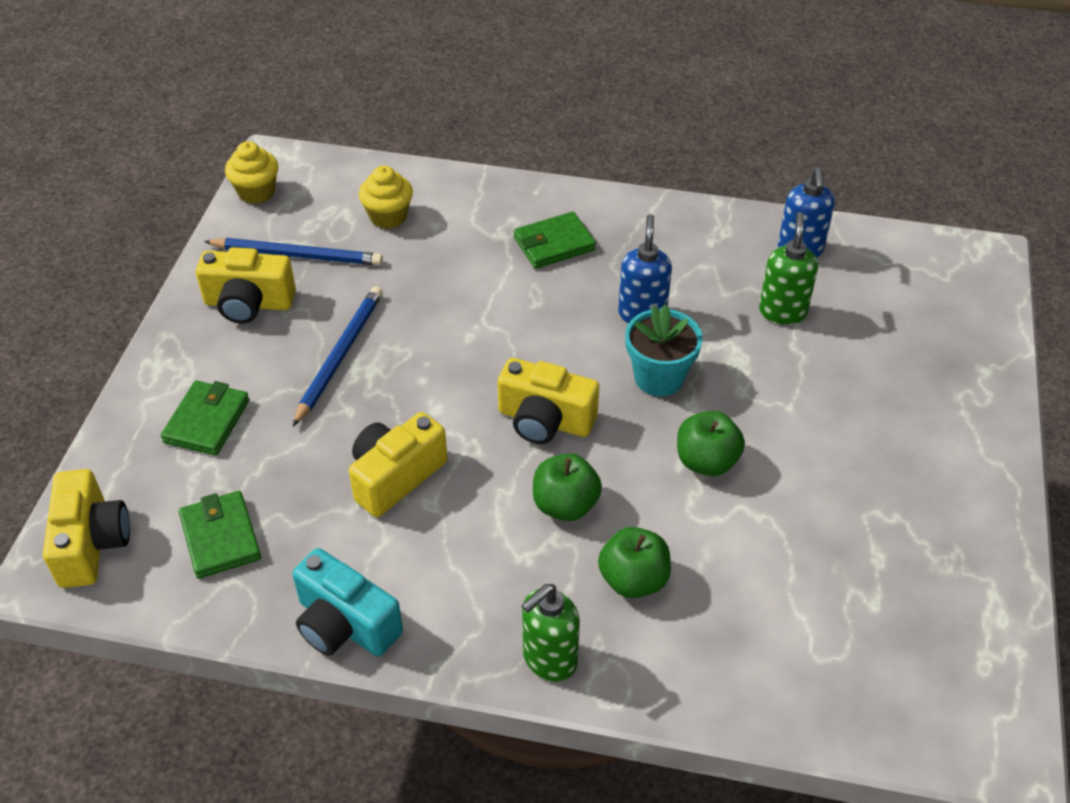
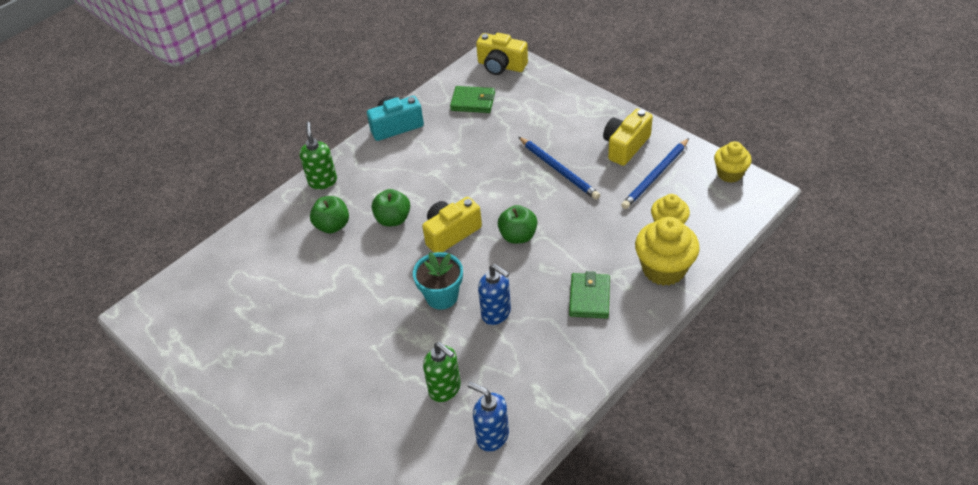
camera: 125 degrees right, 0 degrees up
green wallet [161,381,249,456] -> none
yellow camera [349,412,447,517] -> none
green apple [677,411,745,476] -> green apple moved to [498,205,537,244]
none -> yellow cupcake [635,217,700,286]

